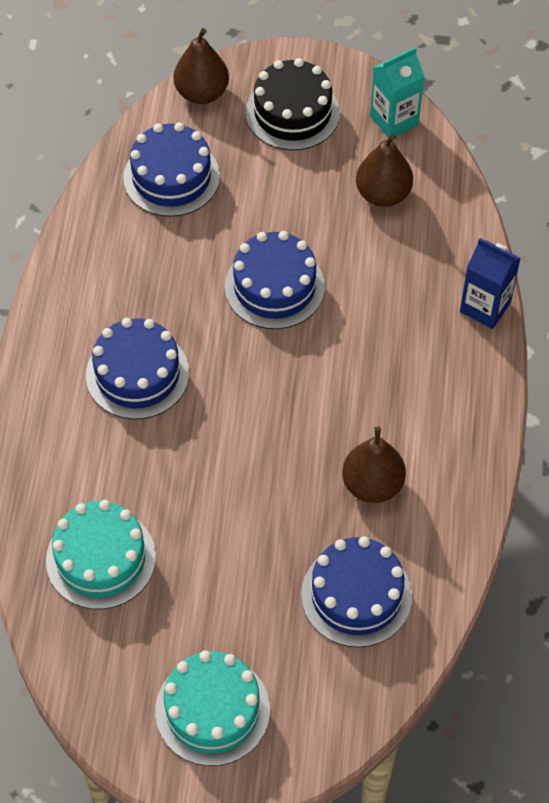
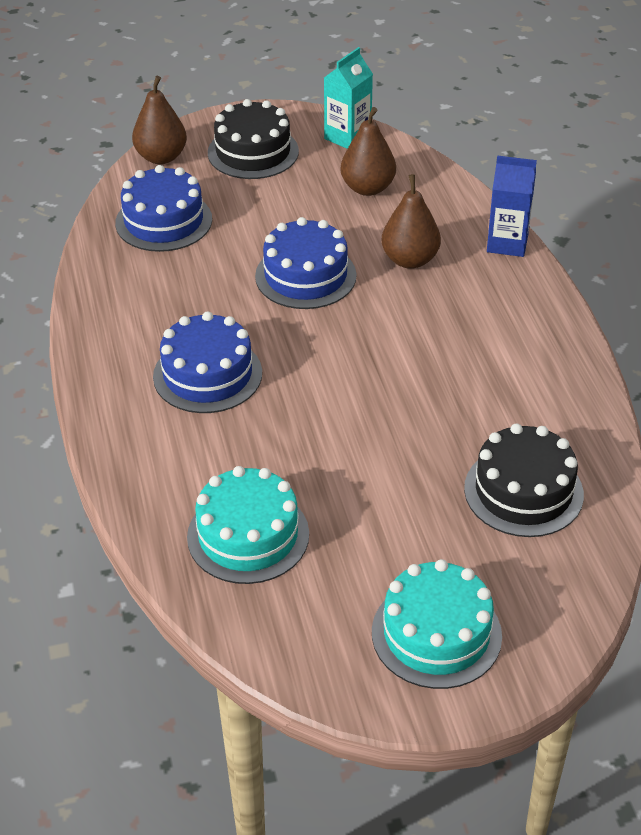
camera: 20 degrees left, 15 degrees down
blue cake [301,536,412,647] -> black cake [464,424,584,537]
brown pear [342,426,406,503] -> brown pear moved to [382,174,441,269]

